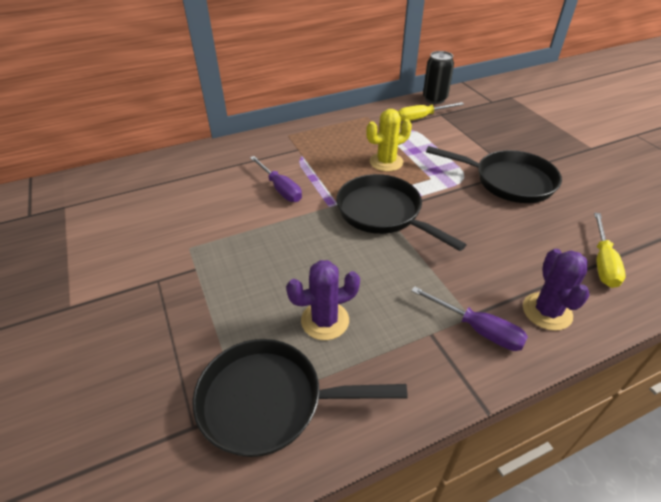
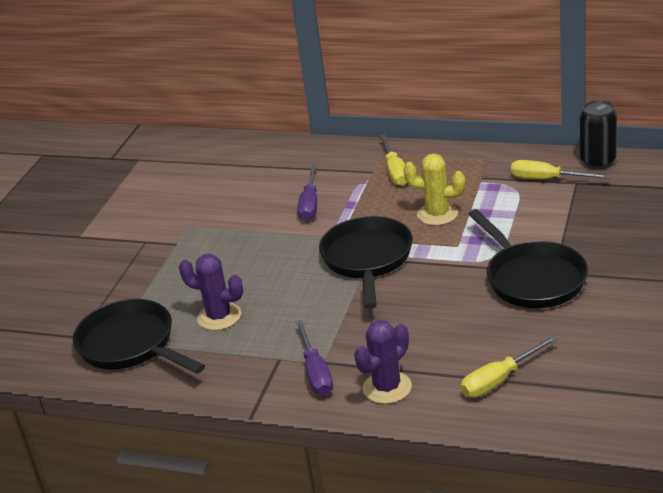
camera: 45 degrees right, 10 degrees down
none -> yellow screwdriver [379,135,407,186]

